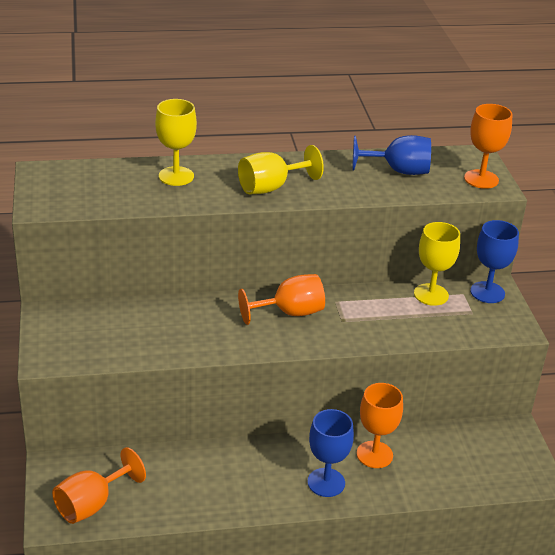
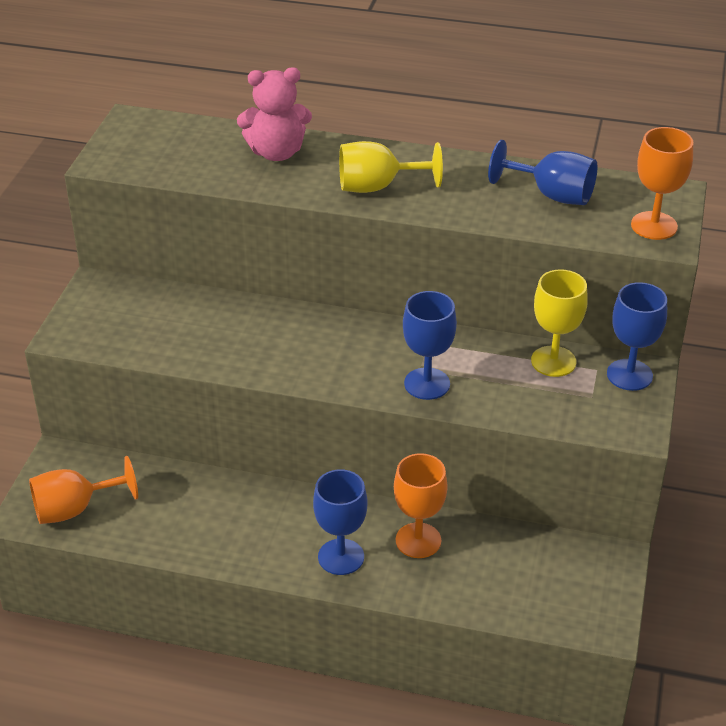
camera: 25 degrees right, 5 degrees up
yellow goblet [155,99,197,186] -> pink teddy bear [237,67,312,161]
orange goblet [238,274,325,325] -> none
none -> blue goblet [403,291,457,400]

